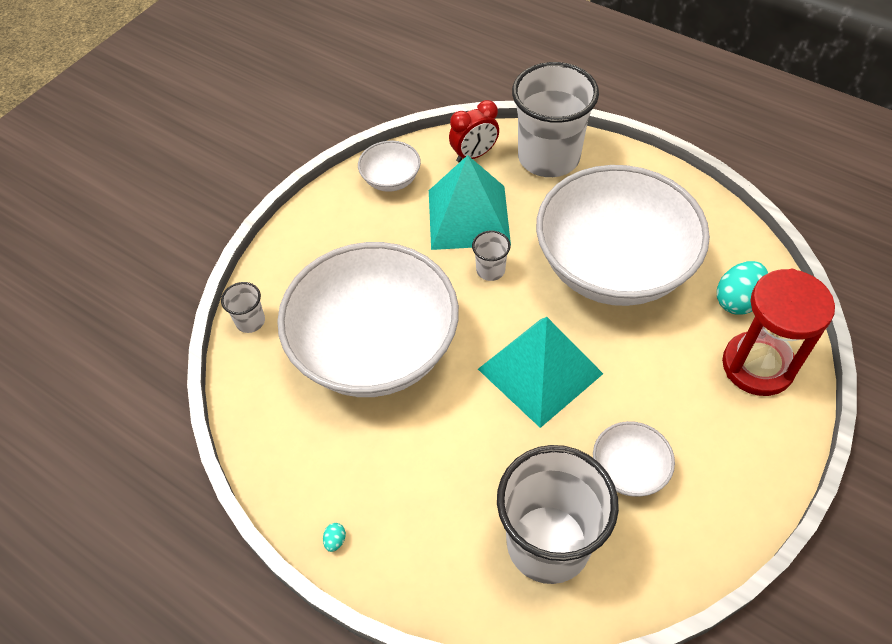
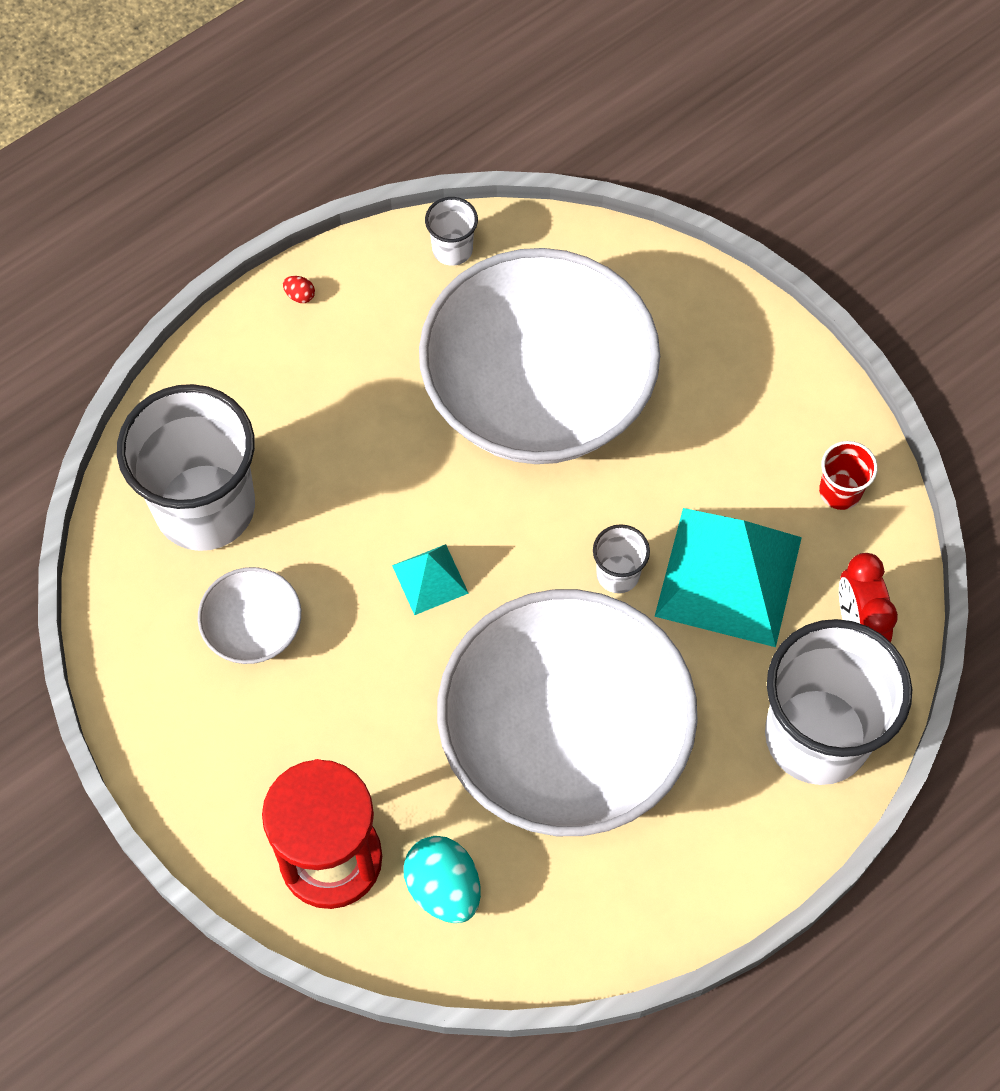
camera: 105 degrees right, 10 degrees up
white cup [221,282,265,333] -> white cup moved to [425,197,478,266]
turquoise egg [323,523,346,552] -> red egg [283,276,315,303]
white bowl [358,141,421,192] -> red cup [819,441,878,510]
turquoise pyramid [478,317,603,428] -> turquoise pyramid [392,544,469,615], size x0.48

